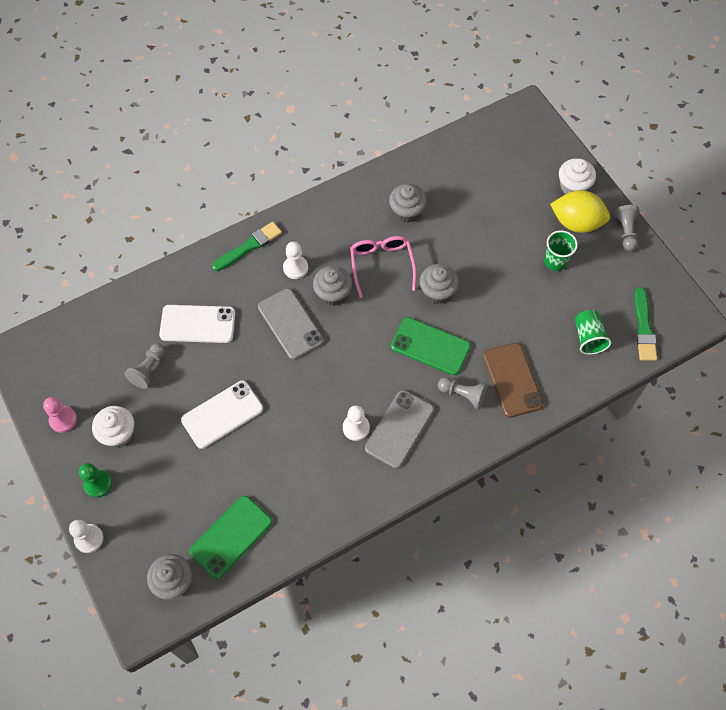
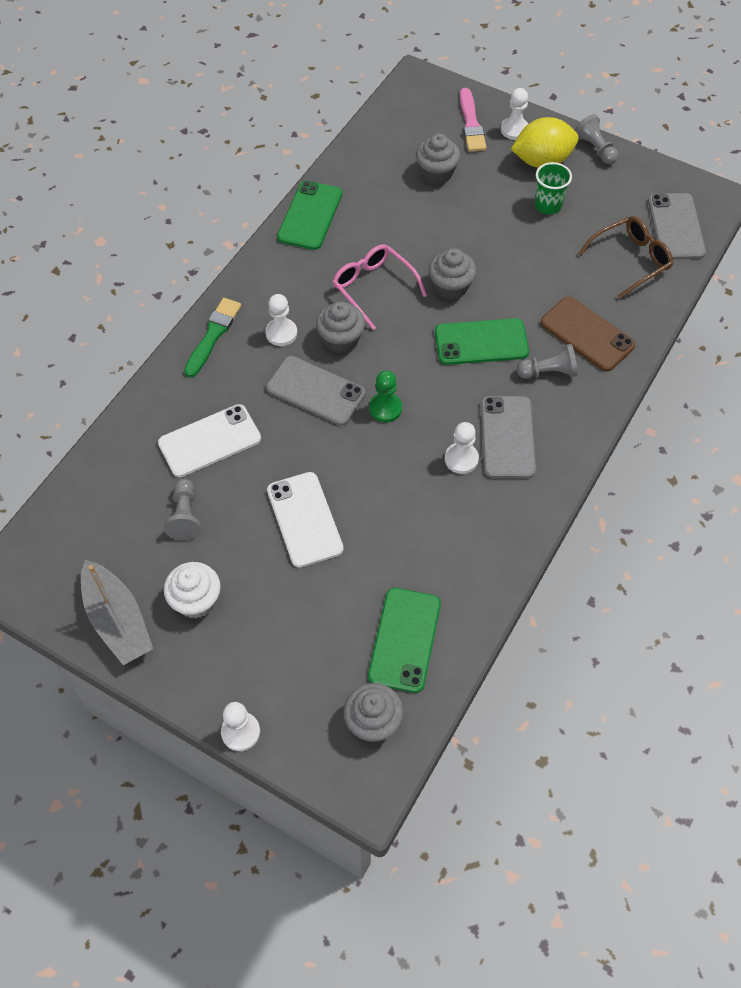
camera: 30 degrees left, 5 degrees down
pink pawn [43,397,77,433] -> grey boat [81,560,153,665]
green pawn [79,463,112,498] -> green pawn moved to [369,370,402,422]
white phone [181,381,263,449] -> white phone turned 45 degrees counterclockwise [267,472,344,568]
grey cupcake [389,184,427,223] -> grey cupcake moved to [416,134,460,185]
white cupcake [559,158,596,194] -> white pawn [501,88,528,140]
green cup [575,310,611,355] -> brown glasses [578,216,673,299]
green brush [634,287,657,361] -> grey phone [648,193,706,260]
none -> green phone [277,181,342,250]
none -> pink brush [460,88,487,152]

